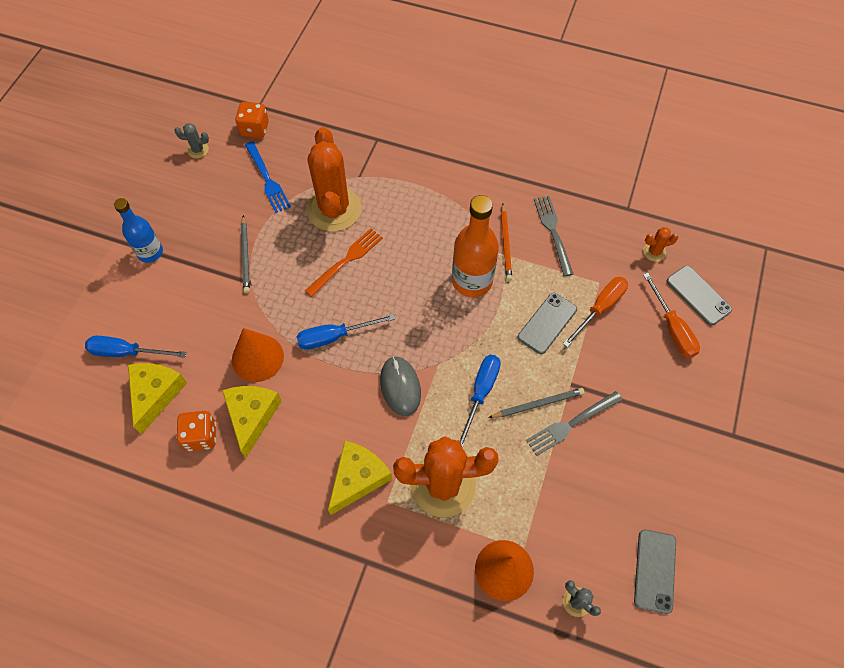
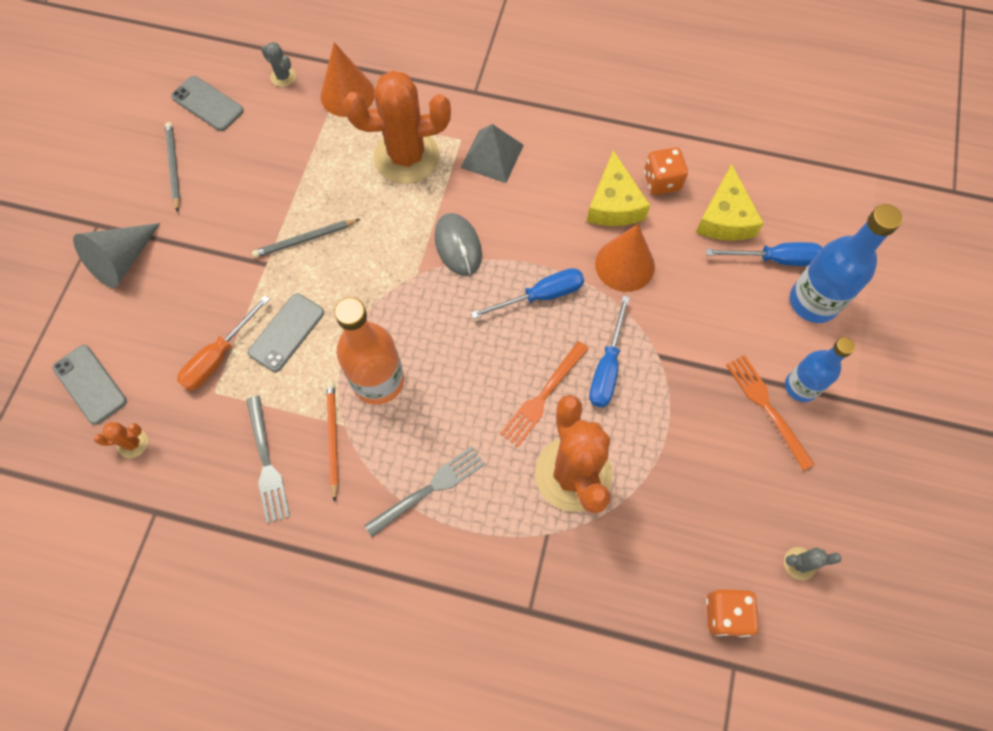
camera: 175 degrees right, 5 degrees up
grey pencil [241,215,250,293] -> grey pencil moved to [165,122,180,212]
blue fork [245,141,291,213] -> none
yellow cheese [328,441,392,515] -> grey pyramid [461,124,524,183]
blue screwdriver [459,355,501,448] -> blue screwdriver moved to [589,295,630,407]
grey fork [526,391,623,456] -> grey fork moved to [364,446,485,537]
grey phone [634,530,676,614] -> grey phone turned 60 degrees counterclockwise [171,76,244,131]
orange screwdriver [643,273,700,358] -> none
none -> grey cone [73,223,161,288]
none -> orange fork [726,355,815,471]
none -> blue bottle [790,204,902,323]

